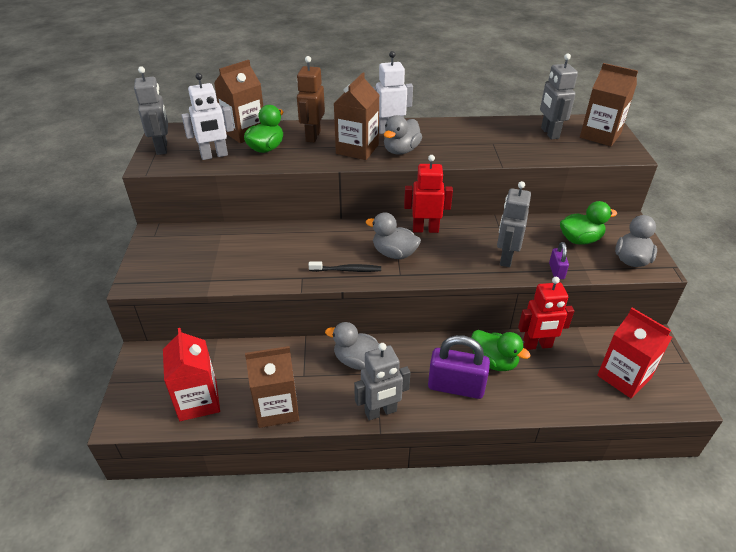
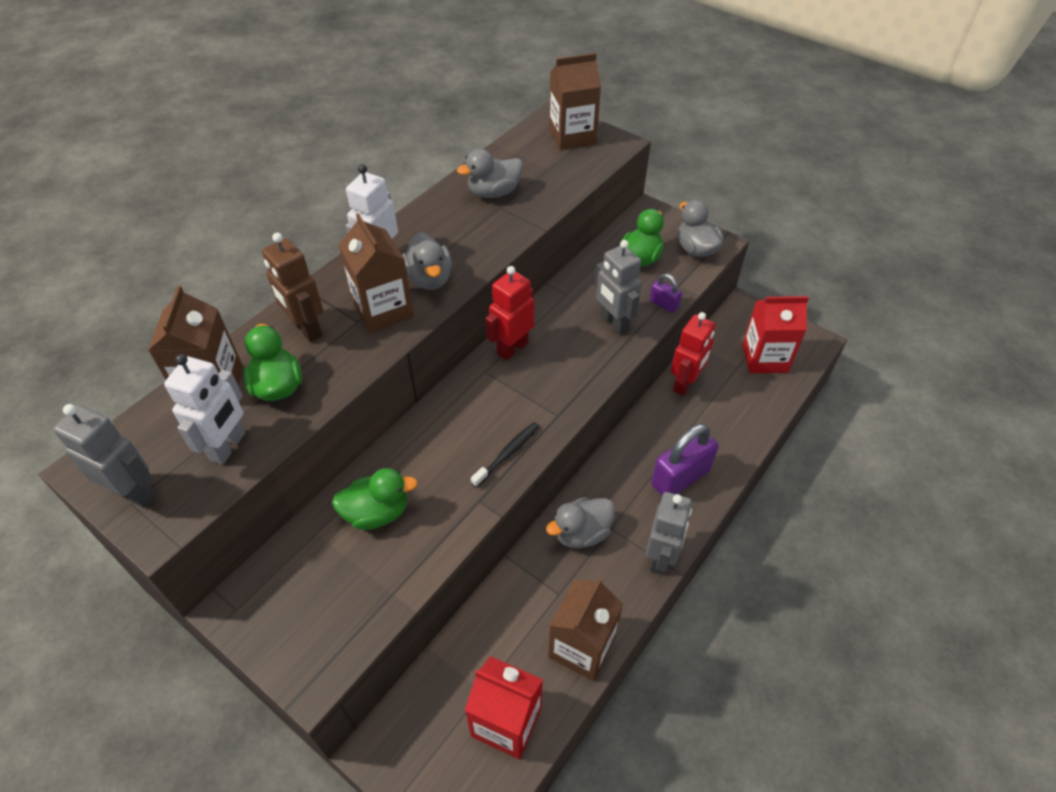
camera: 50 degrees left, 10 degrees up
grey duck [366,212,421,259] -> grey duck moved to [457,149,523,198]
green duck [471,330,531,371] -> green duck moved to [332,468,418,530]
grey robot [540,53,578,139] -> none

